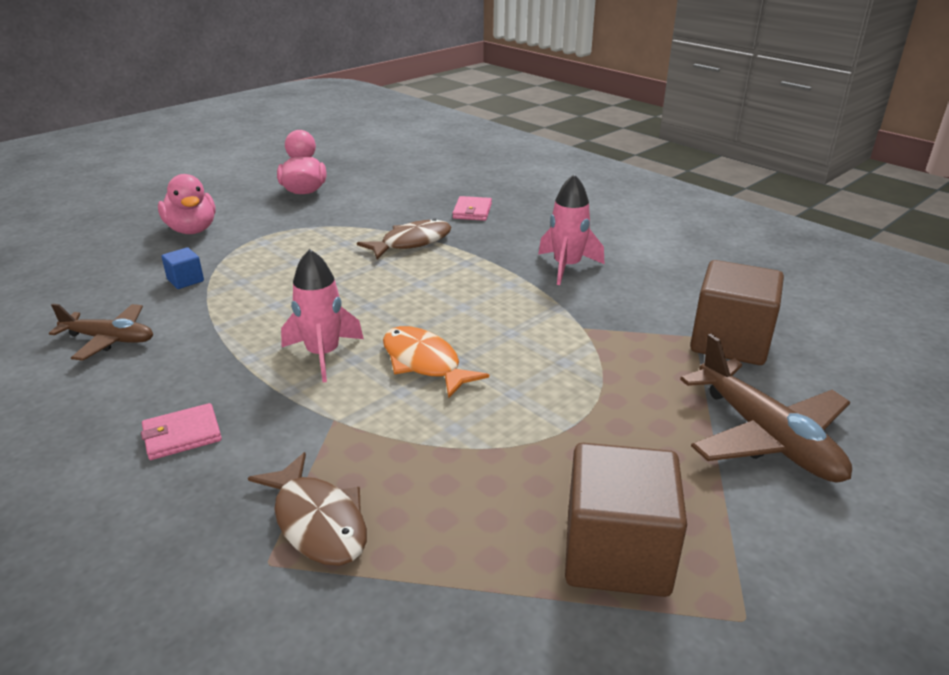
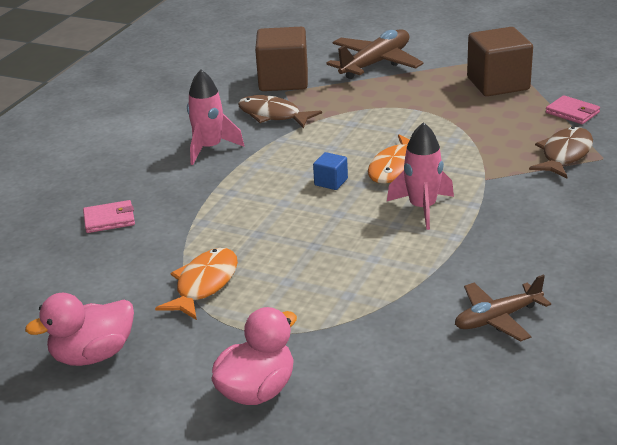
camera: 110 degrees left, 0 degrees up
brown plane [49,304,153,361] -> brown plane turned 105 degrees counterclockwise [455,275,551,342]
pink wallet [141,403,222,460] -> pink wallet moved to [545,95,600,124]
blue cube [161,247,204,289] -> blue cube moved to [313,152,348,190]
brown fish [357,218,451,259] -> brown fish moved to [238,95,322,128]
none -> orange fish [155,248,238,320]

